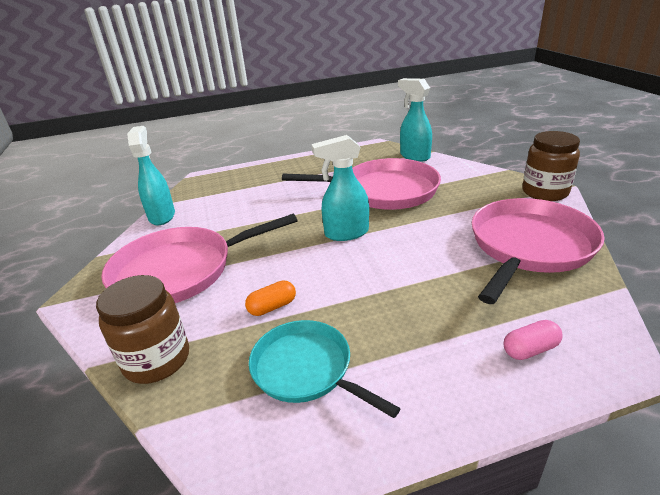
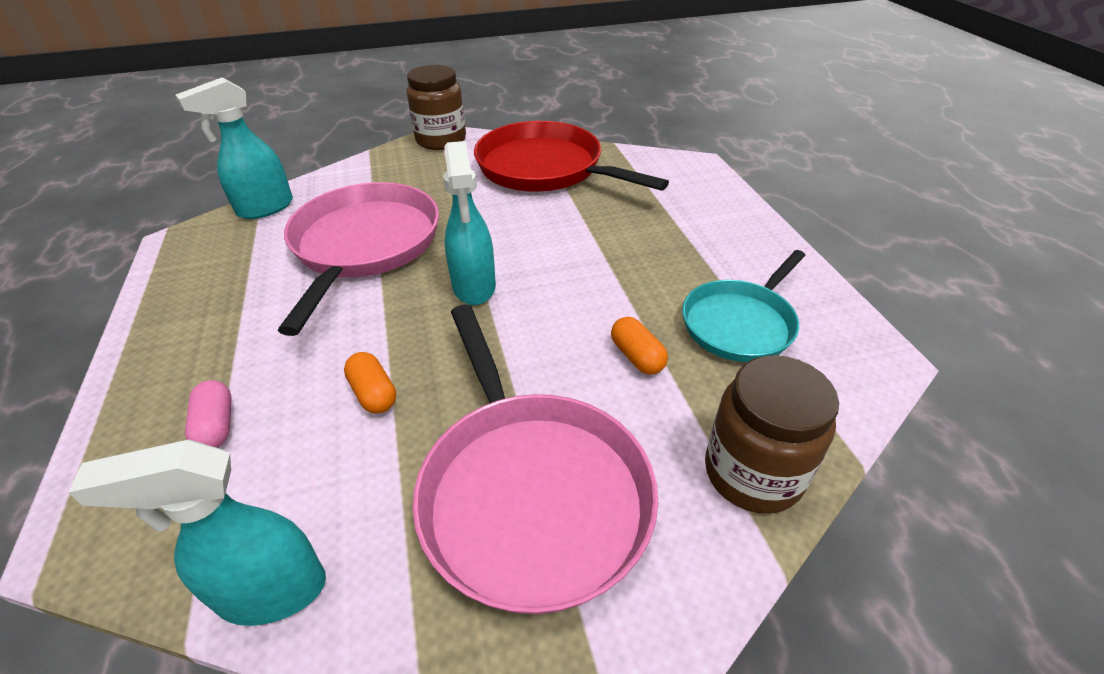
camera: 90 degrees left, 10 degrees up
pink pan [472,198,605,304] -> red pan [474,121,669,192]
pink capsule [504,320,562,360] -> pink capsule moved to [185,380,232,448]
none -> orange capsule [344,352,396,414]

